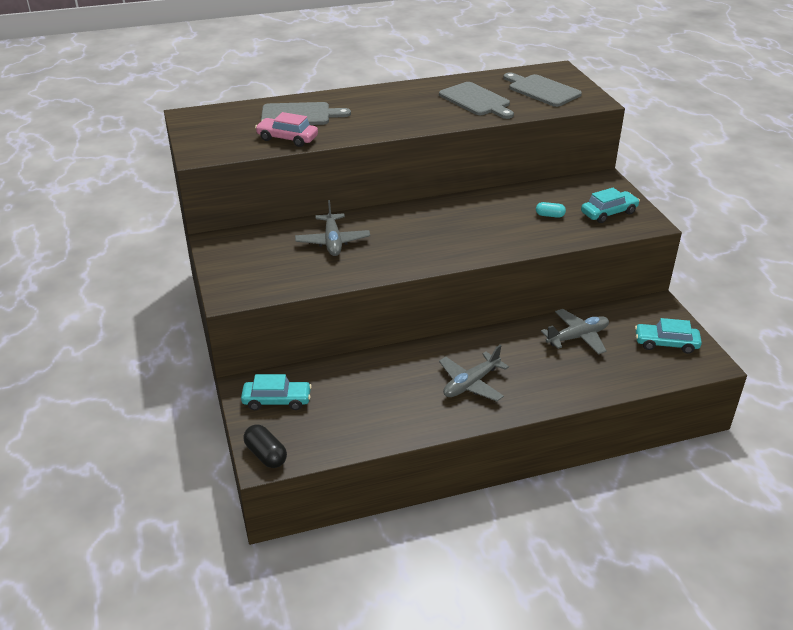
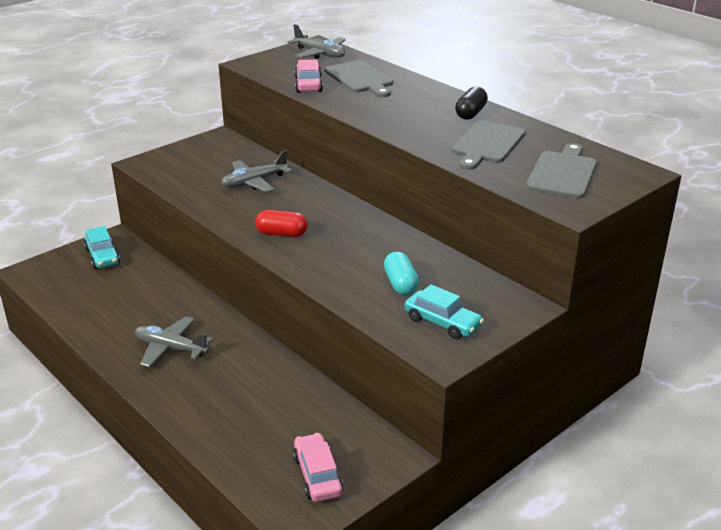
camera: 65 degrees right, 5 degrees down
black capsule [244,424,287,468] -> black capsule moved to [455,86,488,120]
turquoise capsule [536,202,566,218] -> turquoise capsule [384,252,419,295], size x1.55
grey plane [541,309,609,354] -> grey plane moved to [287,24,346,59]
turquoise car [635,318,702,354] -> pink car [293,433,343,502]
none -> red capsule [255,210,308,237]

